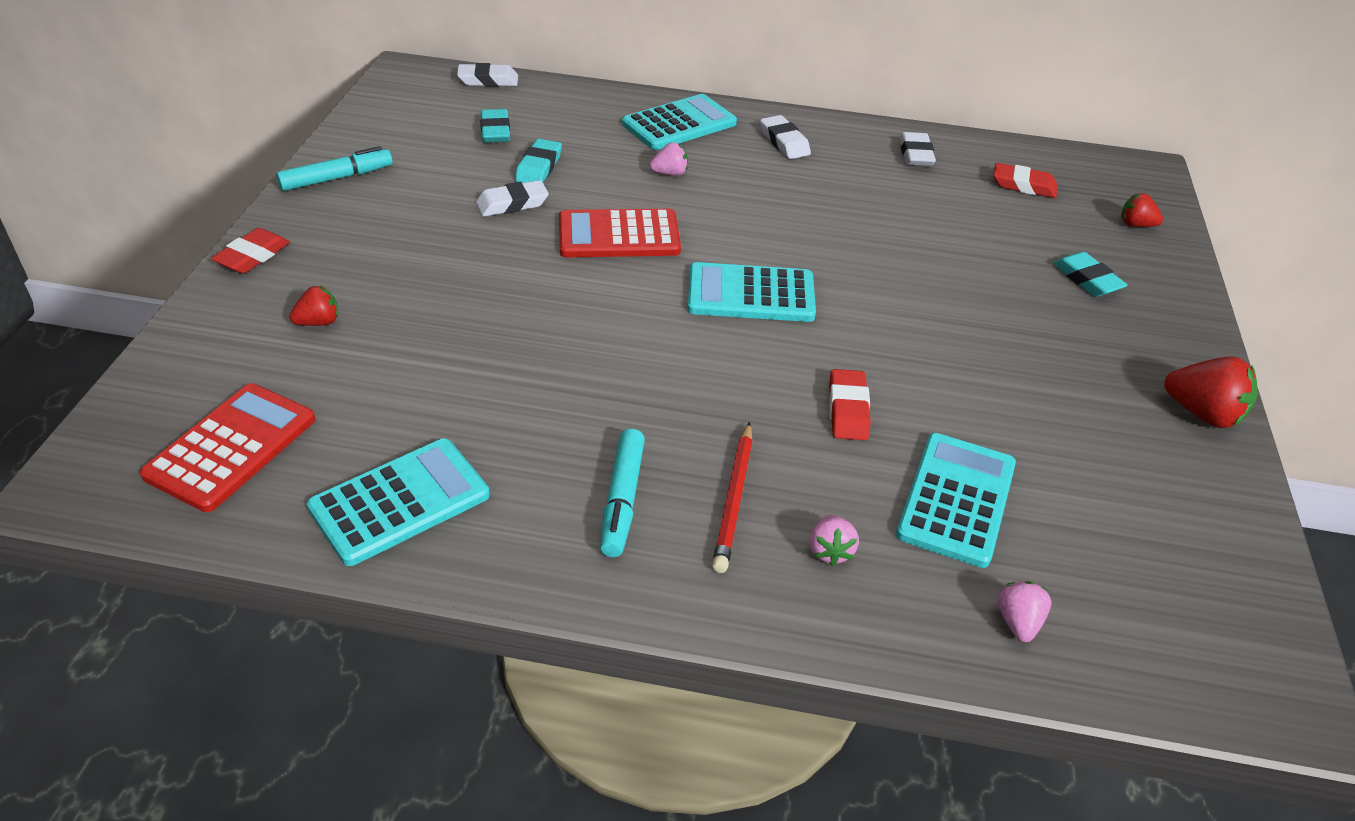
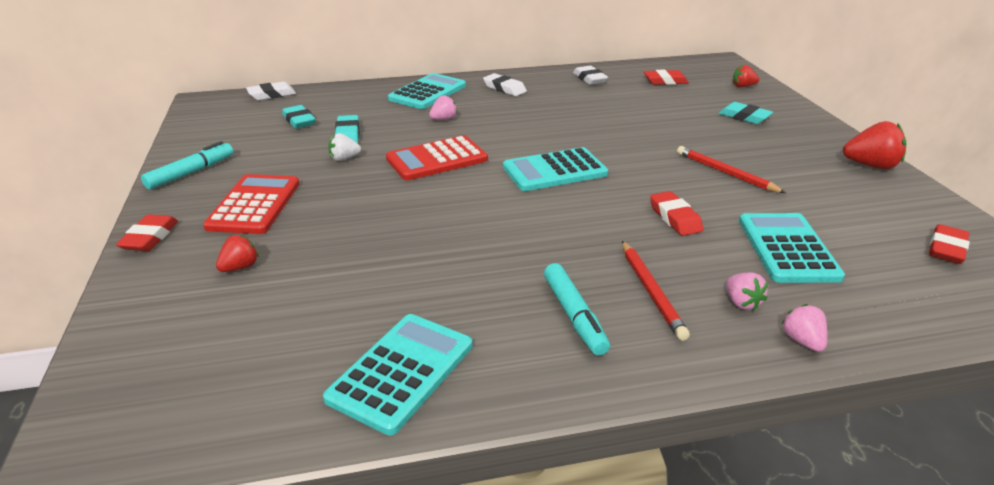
camera: 20 degrees left, 10 degrees down
red calculator [140,383,316,512] -> red calculator moved to [203,174,300,234]
white eraser [476,180,549,217] -> white strawberry [328,133,361,161]
pink strawberry [997,581,1052,642] -> pink strawberry moved to [782,304,827,352]
none -> red pencil [677,146,786,193]
none -> red eraser [929,224,969,264]

